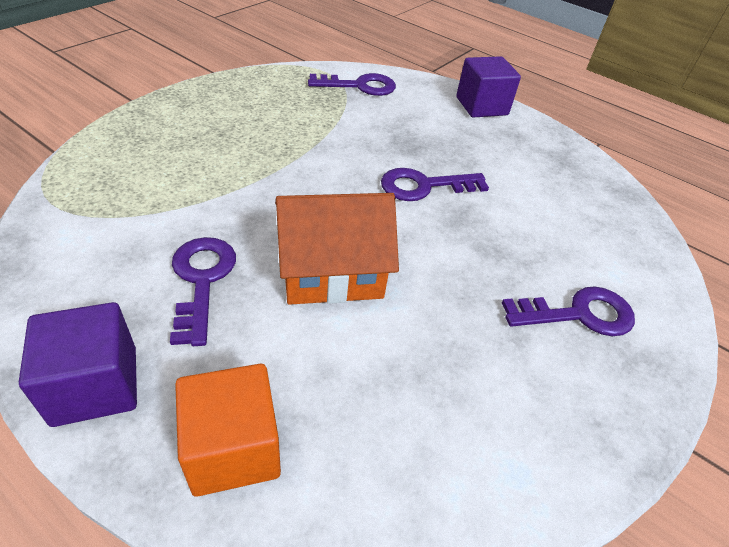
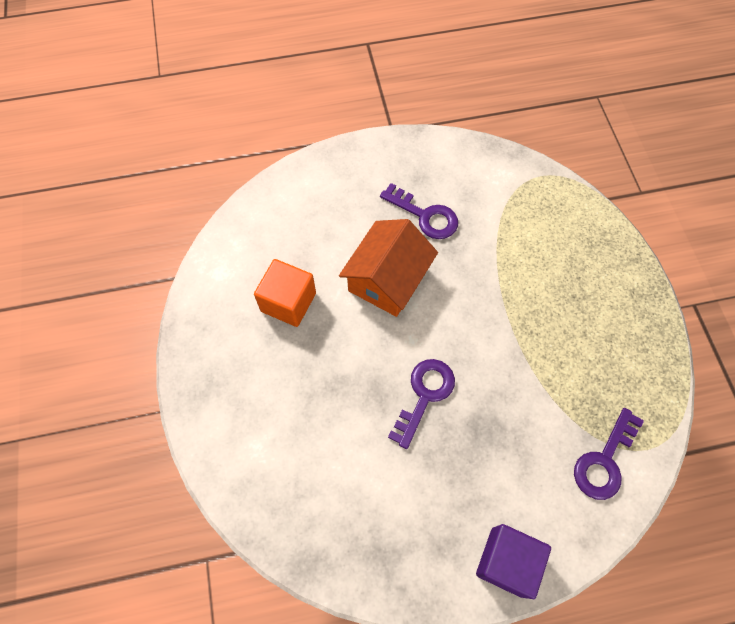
camera: 135 degrees right, 20 degrees up
purple cube [19,302,137,427] -> none
orange cube [175,364,281,497] -> orange cube moved to [254,259,316,327]
purple key [502,286,635,336] -> none

